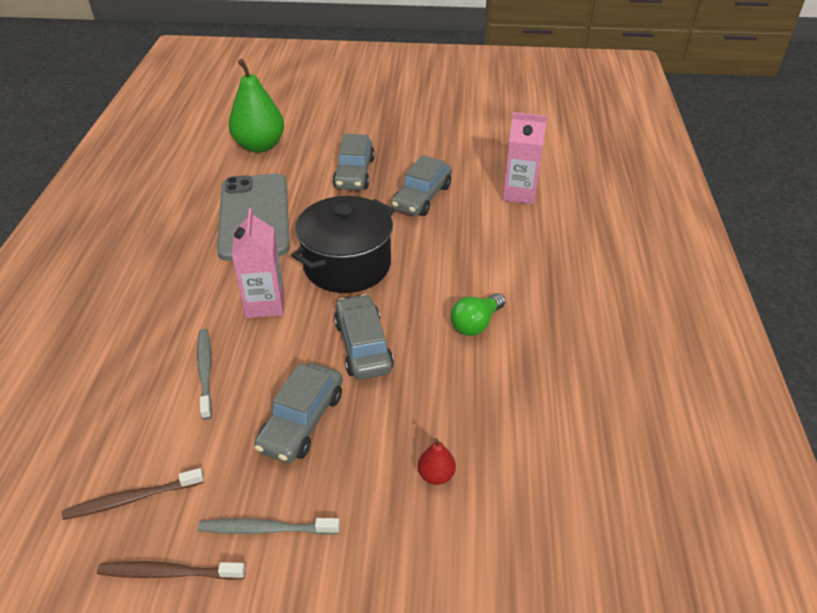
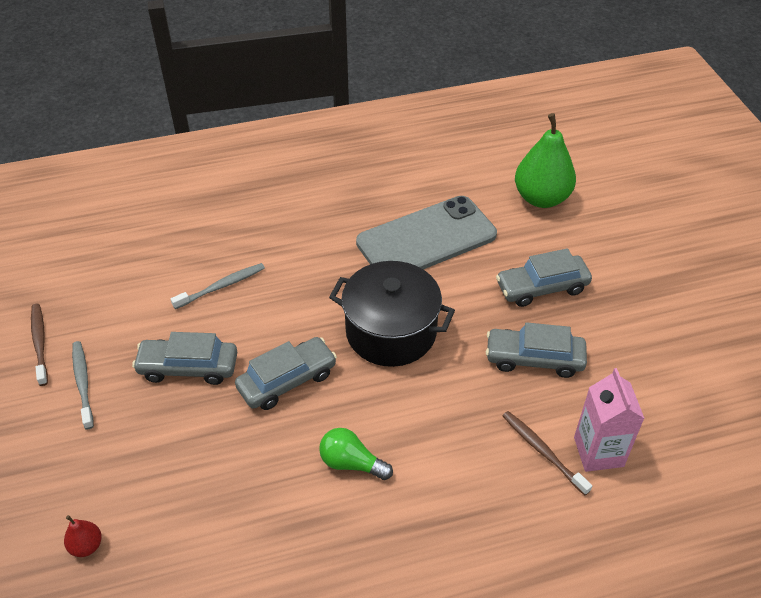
camera: 70 degrees right, 5 degrees up
brown toothbrush [62,468,204,520] -> brown toothbrush moved to [502,411,592,495]
pink carton [231,208,284,318] -> none
red pear [418,438,456,485] -> red pear moved to [64,515,102,557]

